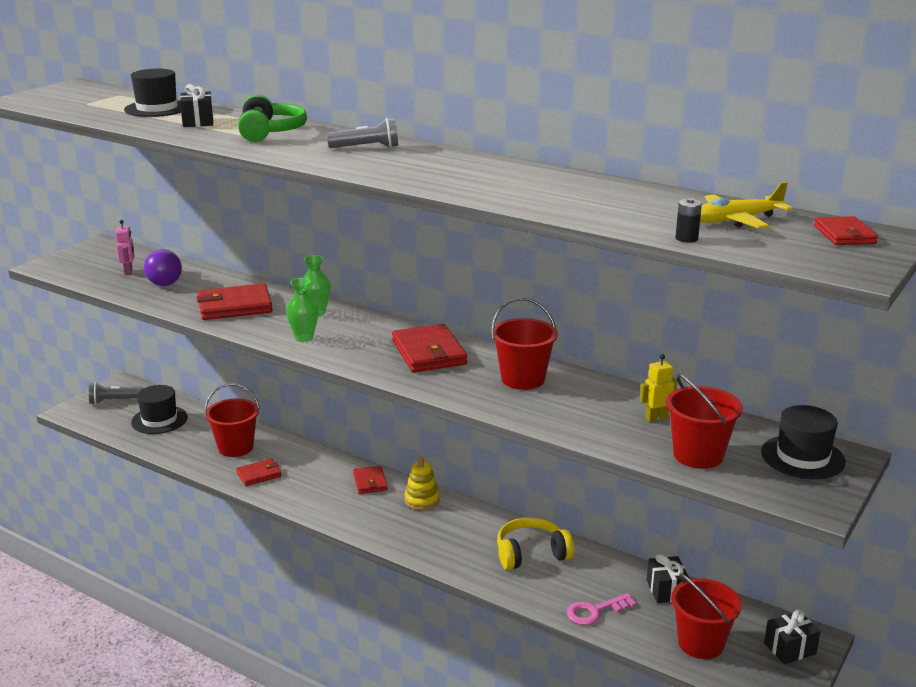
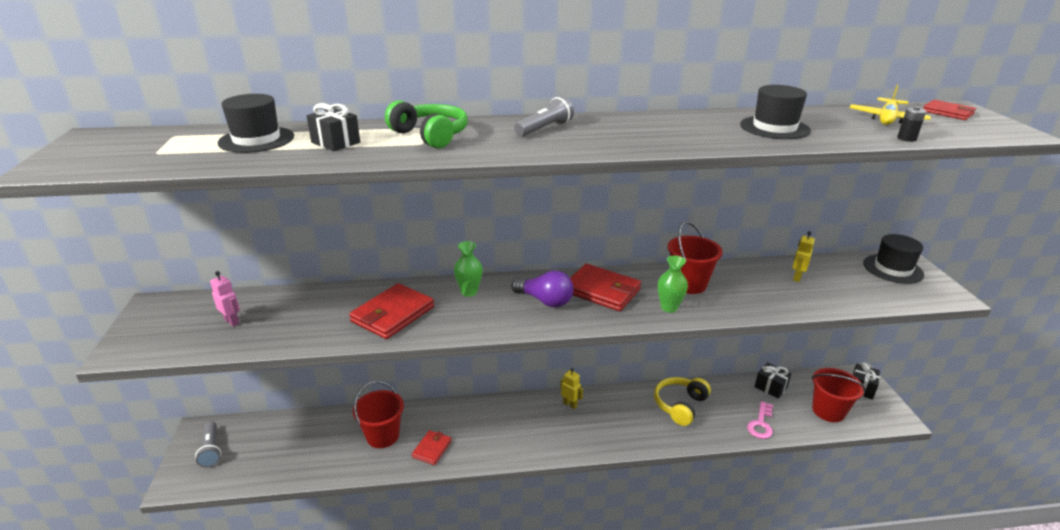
camera: 40 degrees left, 5 degrees up
grey flashlight [89,382,143,404] -> grey flashlight turned 60 degrees counterclockwise [195,421,221,468]
black hat [131,385,188,434] -> black hat moved to [740,85,811,139]
purple light bulb [144,249,182,286] -> purple light bulb moved to [512,270,573,307]
green vase [286,278,319,342] -> green vase moved to [658,256,688,313]
red wallet [353,466,388,494] -> none
yellow stacking toy [404,456,440,510] -> yellow robot [560,368,583,409]
red bucket [666,374,743,469] -> none

